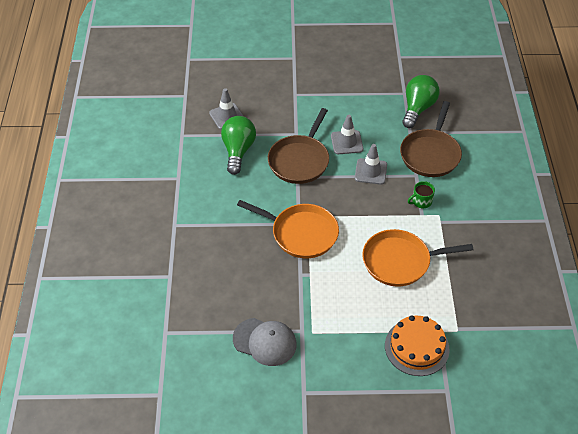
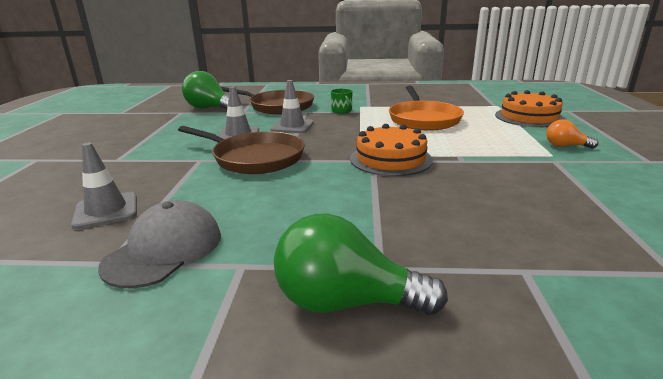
camera: 85 degrees left, 25 degrees down
green light bulb [221,116,256,175] -> green light bulb moved to [274,214,448,315]
grey cap [233,318,297,366] -> grey cap moved to [98,200,221,288]
orange pan [237,200,339,258] -> orange cake [350,124,433,176]
none -> orange light bulb [546,120,598,149]

